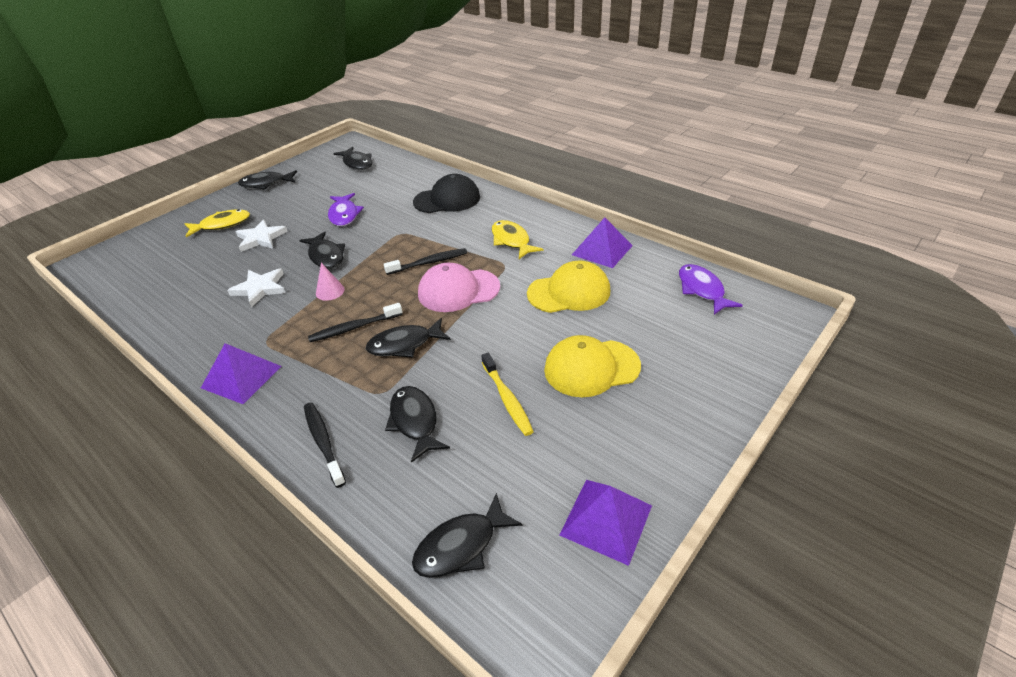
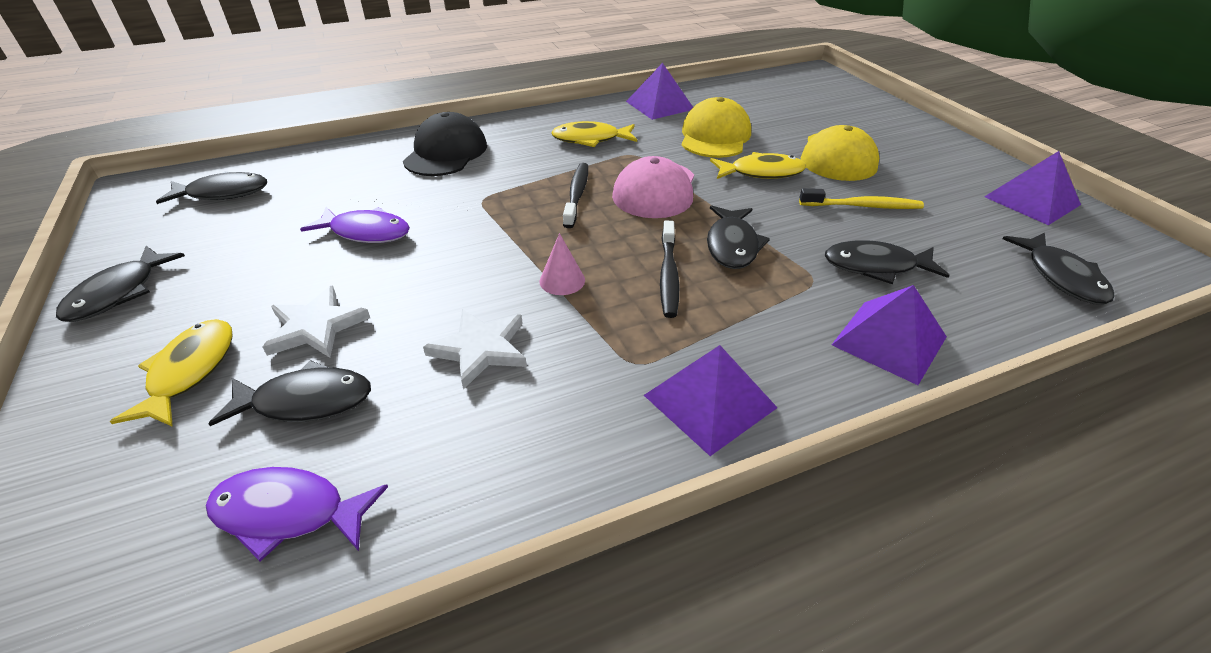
camera: 65 degrees left, 0 degrees up
black fish [299,232,345,269] -> black fish moved to [209,360,371,426]
black toothbrush [304,403,346,488] -> purple pyramid [832,285,947,385]
purple fish [679,264,743,315] -> purple fish moved to [205,467,388,561]
none -> yellow fish [710,152,806,179]

